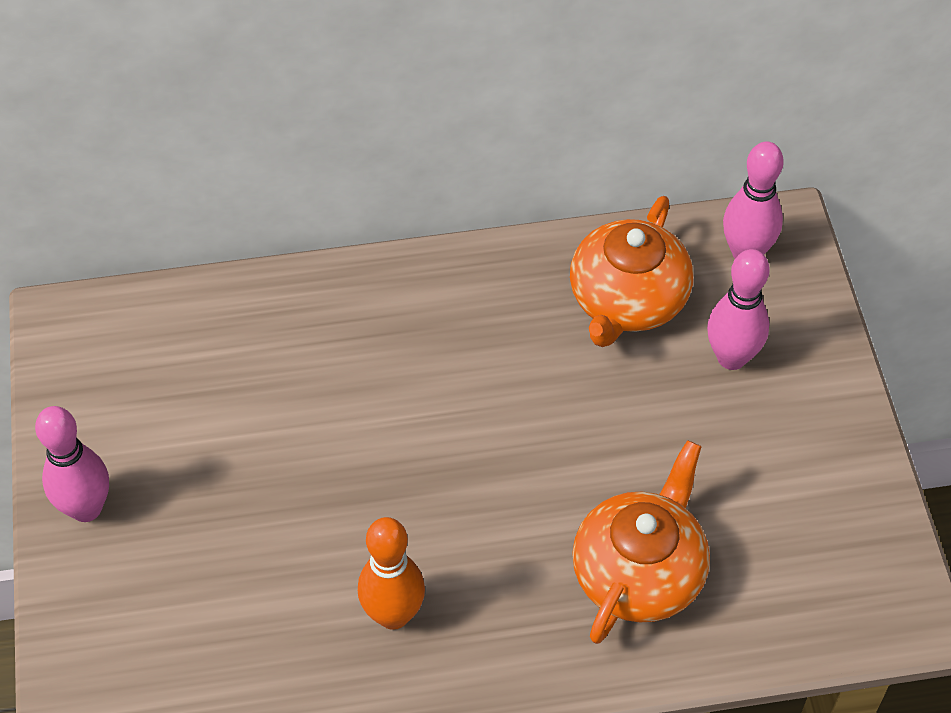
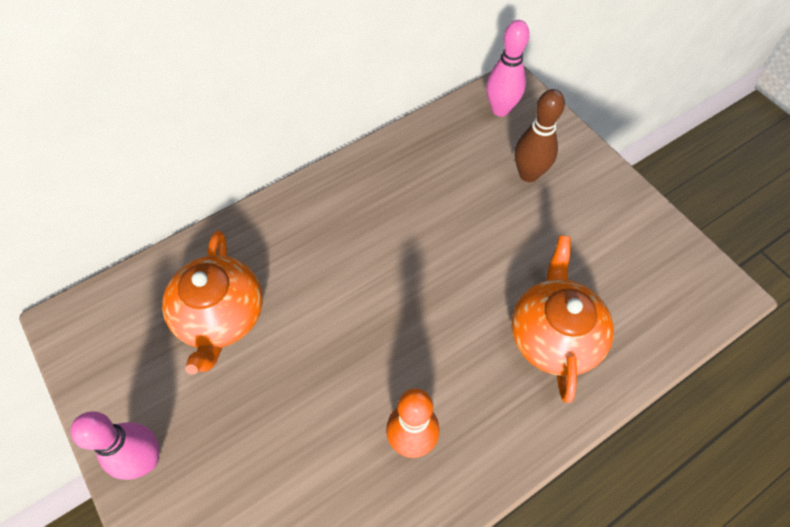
camera: 25 degrees left, 5 degrees up
orange teapot [570,196,693,347] -> orange teapot moved to [162,230,263,374]
pink bowling pin [707,249,770,370] -> brown bowling pin [515,89,565,182]

